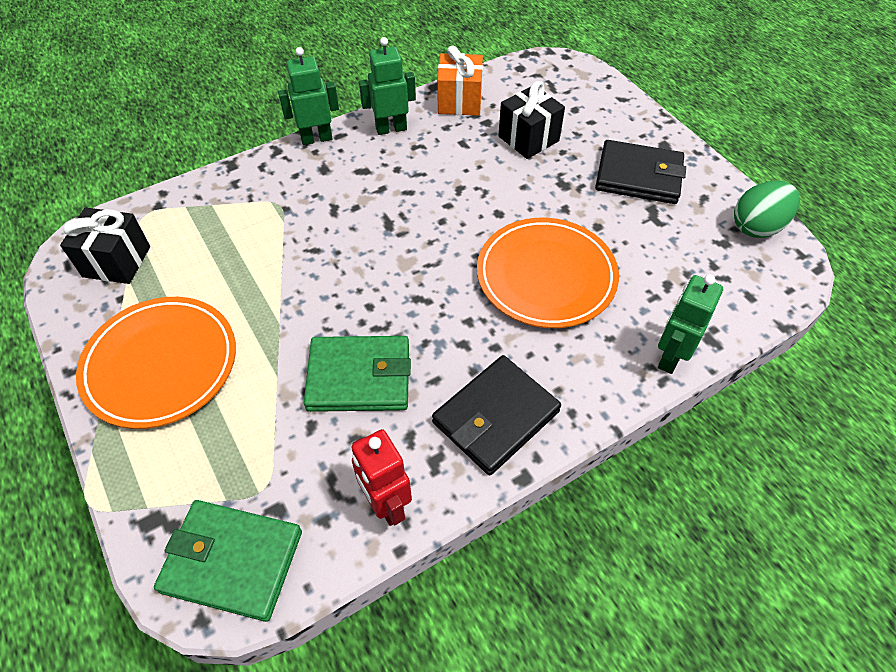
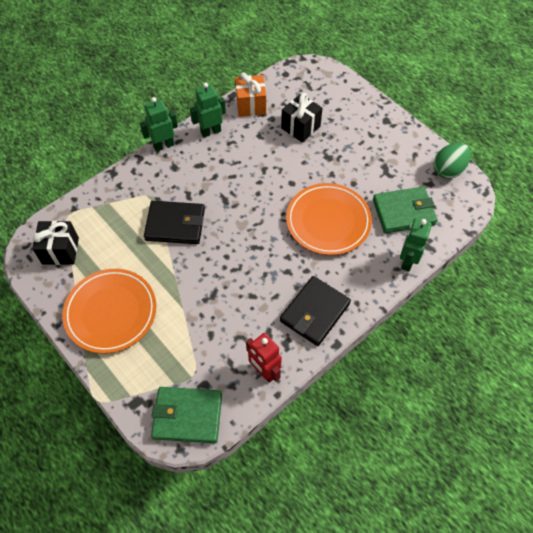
camera: 10 degrees left, 5 degrees up
green wallet [304,336,411,412] -> green wallet moved to [373,187,438,233]
black wallet [595,140,686,204] -> black wallet moved to [144,201,205,244]

